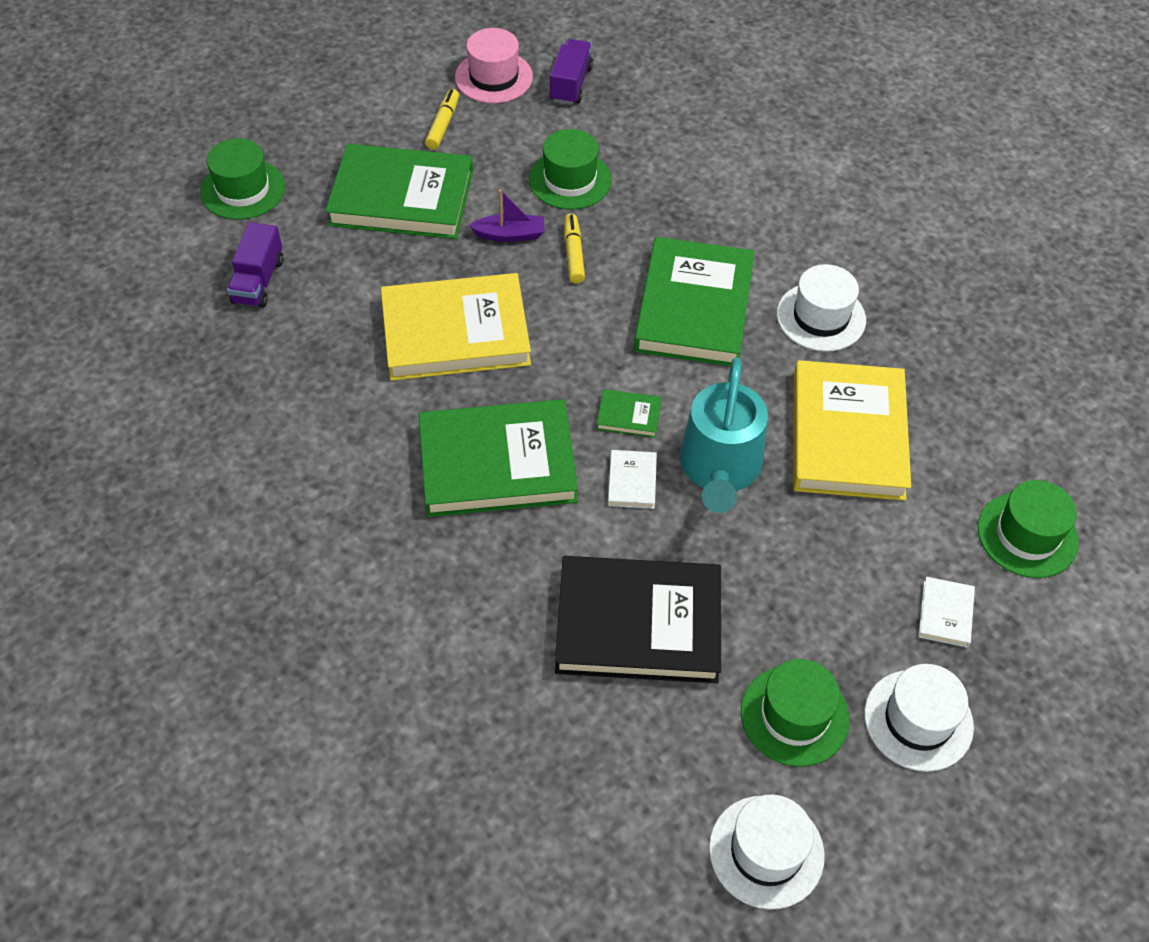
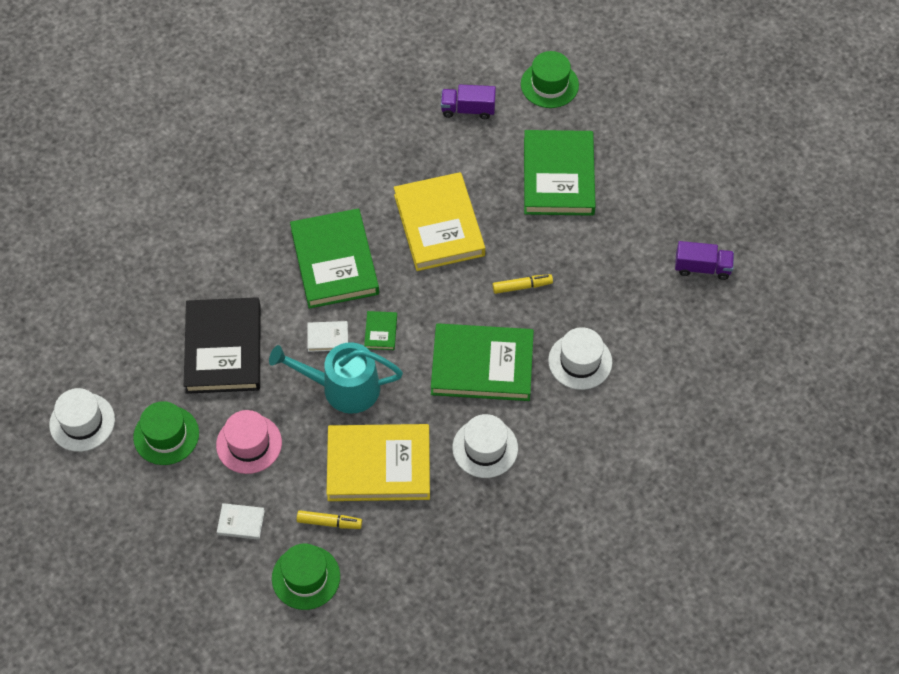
camera: 85 degrees right, 5 degrees up
yellow marker [425,89,459,149] -> yellow marker moved to [297,510,362,529]
pink hat [455,28,533,103] -> pink hat moved to [216,410,282,474]
purple boat [469,189,544,242] -> none
green hat [529,129,612,210] -> none
white hat [864,664,974,772] -> white hat moved to [548,327,612,390]

